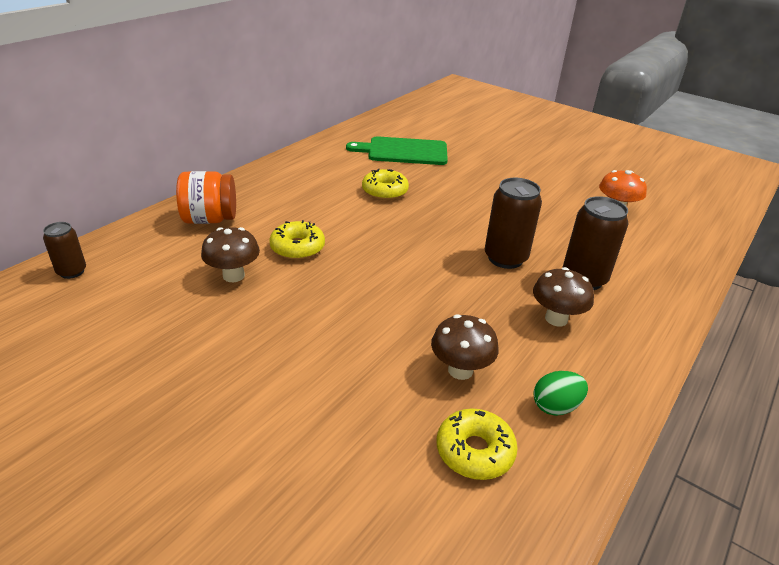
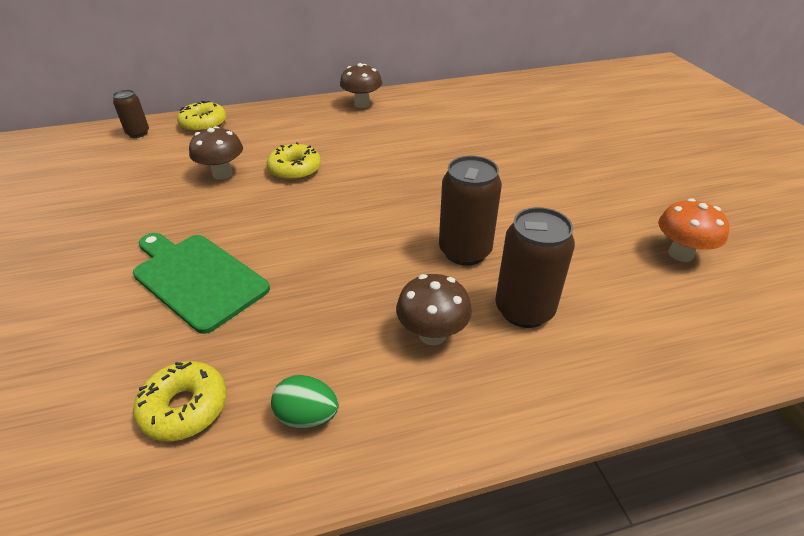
camera: 40 degrees right, 5 degrees up
orange jar [176,171,236,224] -> none
green cutting board [346,136,448,165] -> green cutting board moved to [133,233,270,334]
yellow donut [362,169,409,200] -> yellow donut moved to [177,101,226,132]
brown mushroom [431,314,499,380] -> brown mushroom moved to [340,63,382,108]

